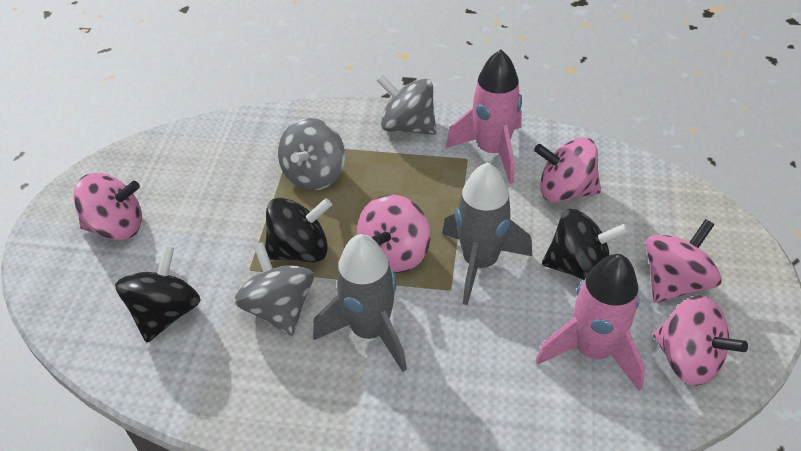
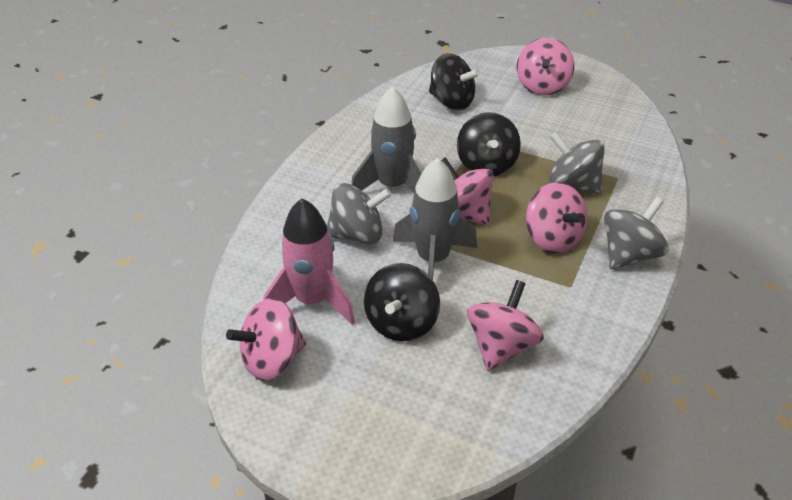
camera: 105 degrees right, 5 degrees down
grey spinning top [234,242,314,336] -> grey spinning top moved to [327,183,392,244]
pink rocket [445,49,522,184] -> none
pink spinning top [646,219,722,303] -> pink spinning top moved to [526,182,588,253]

